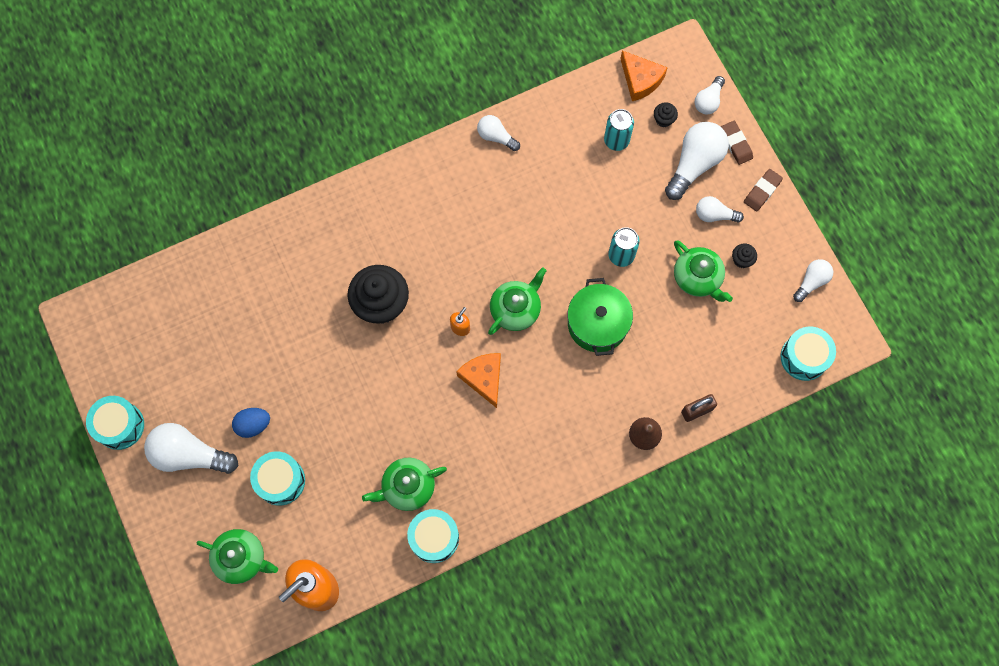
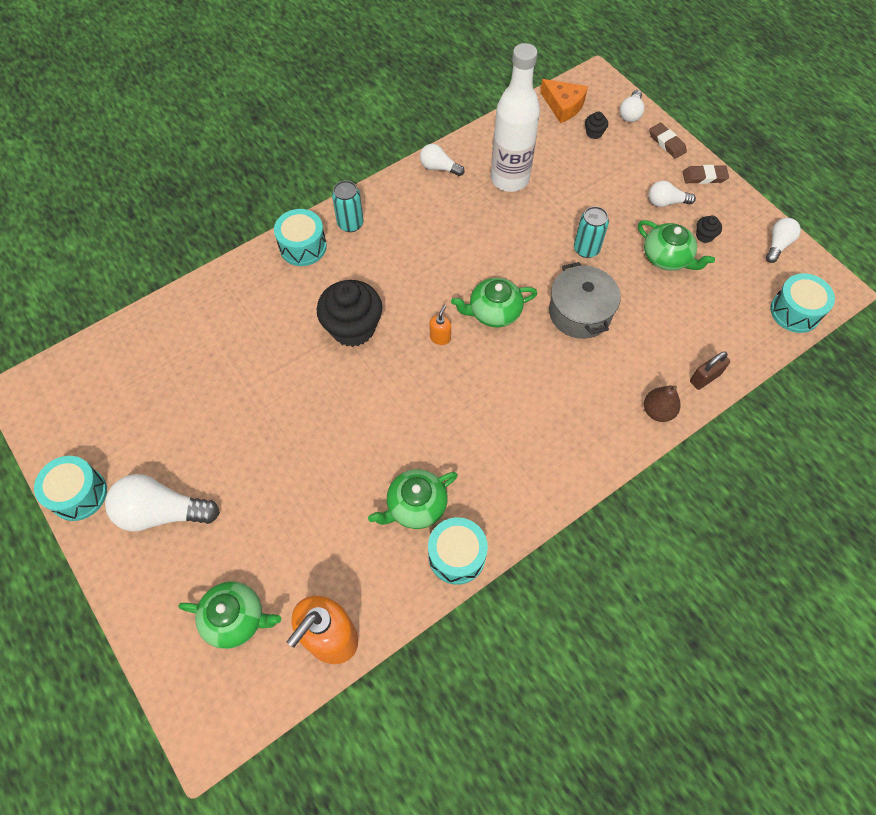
camera: 10 degrees left, 10 degrees down
blue egg [232,408,270,438] -> none
turquoise drum [250,451,305,506] -> turquoise drum moved to [274,209,327,266]
orange cheese [456,353,501,408] -> none
green teapot [488,267,547,335] -> green teapot turned 135 degrees counterclockwise [451,278,537,328]
green pot [568,278,633,356] -> grey pot [549,262,621,339]
turquoise can [604,109,634,151] -> turquoise can moved to [332,181,364,232]
white light bulb [665,122,729,200] -> none
brown eraser [744,169,783,211] -> brown eraser turned 60 degrees clockwise [683,165,729,184]
none -> white bottle [491,43,540,192]

